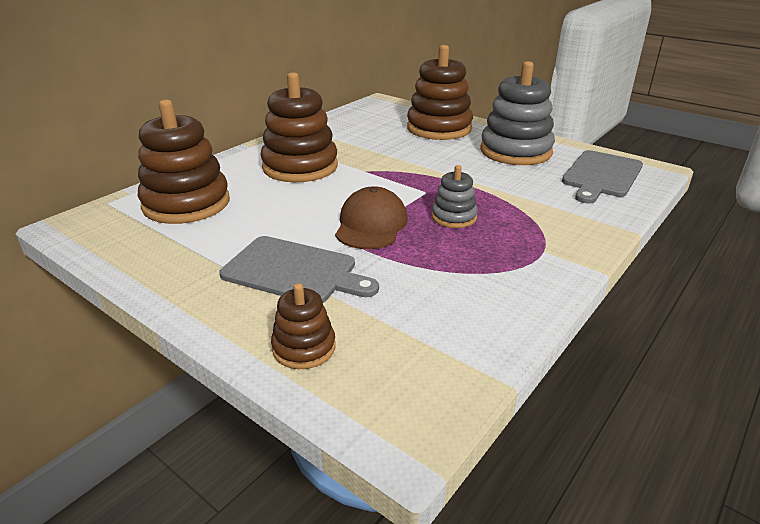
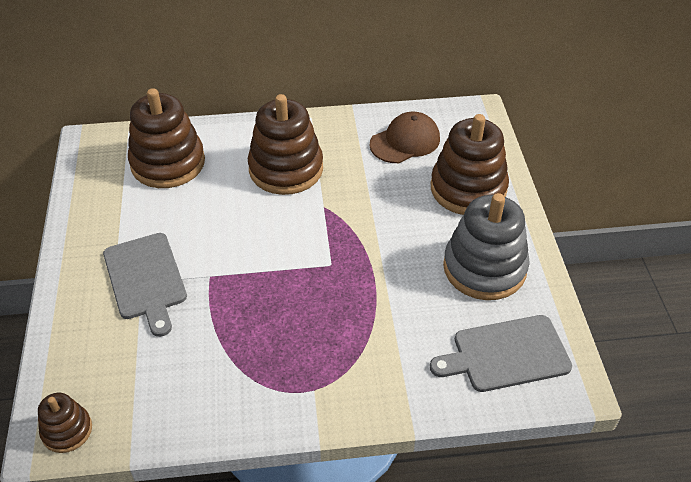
camera: 45 degrees right, 15 degrees up
brown stacking toy [271,283,336,369] -> brown stacking toy moved to [38,393,92,453]
brown cap [335,186,408,249] -> brown cap moved to [370,112,440,163]
grey stacking toy [431,165,478,228] -> none

